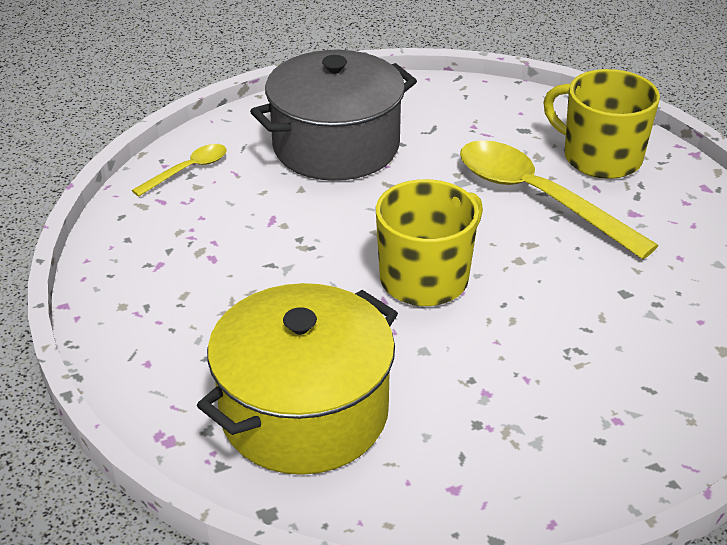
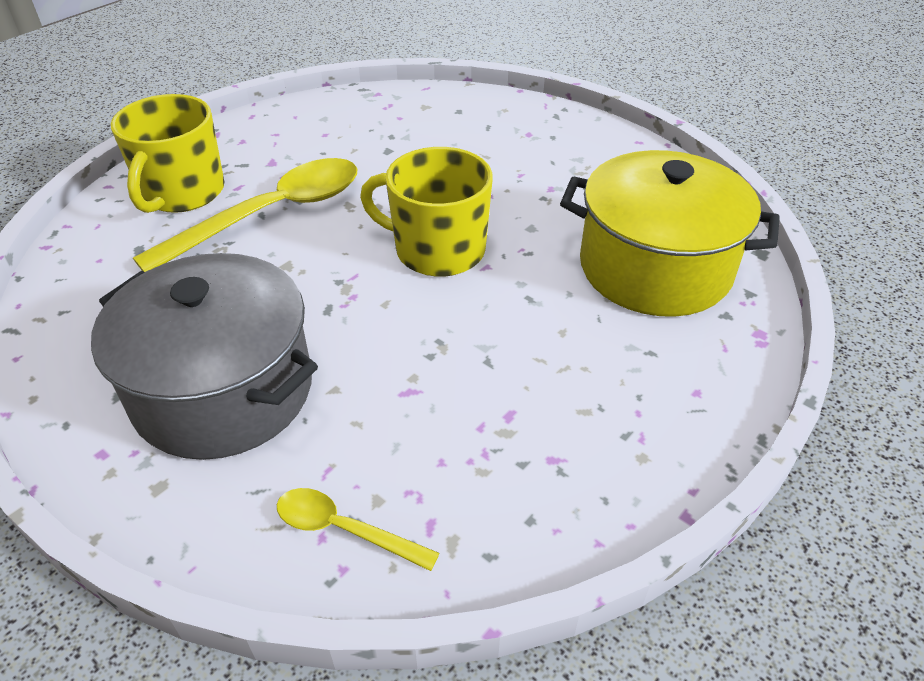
camera: 115 degrees left, 5 degrees up
yellow spoon [460,140,659,259] -> yellow spoon turned 150 degrees counterclockwise [133,158,357,272]

